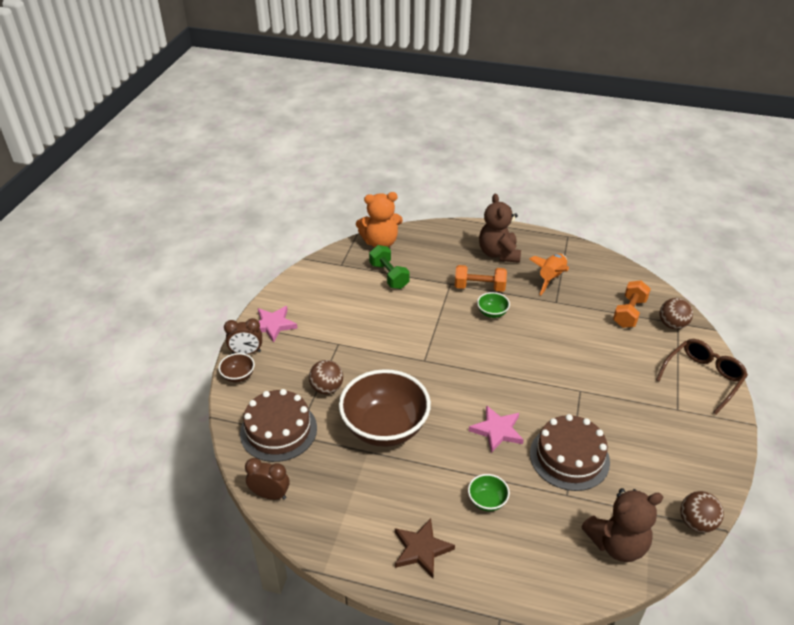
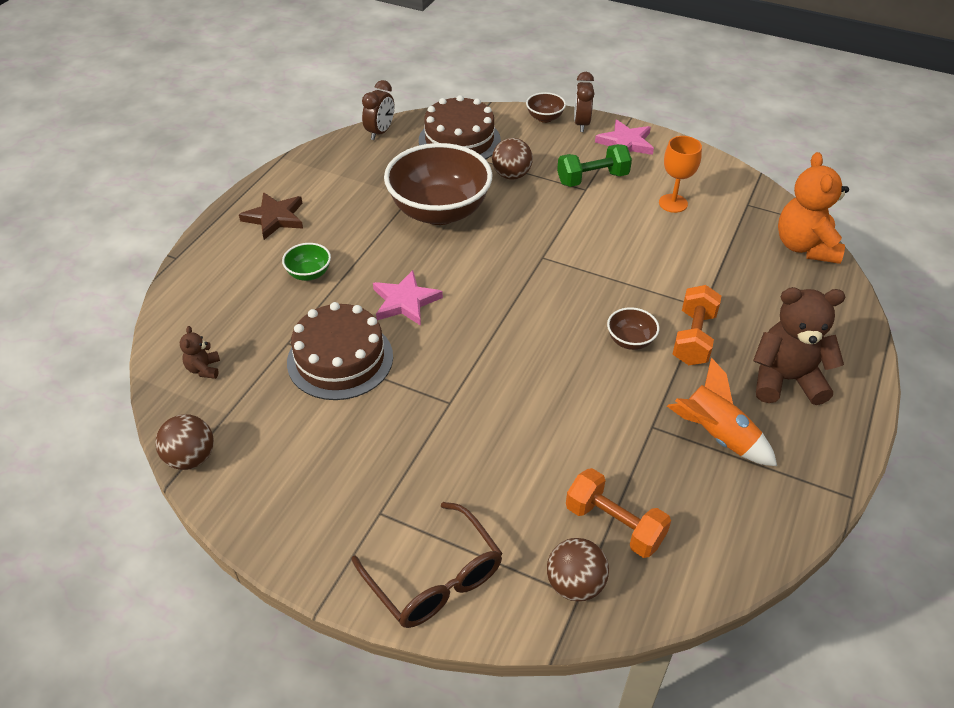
camera: 100 degrees right, 5 degrees up
green dumbbell [369,245,410,289] -> green dumbbell moved to [557,144,632,187]
green bowl [477,292,510,318] -> brown bowl [607,307,659,350]
brown teddy bear [581,488,663,562] -> brown teddy bear [180,326,220,379], size x0.46
none -> orange goblet [659,136,702,213]

